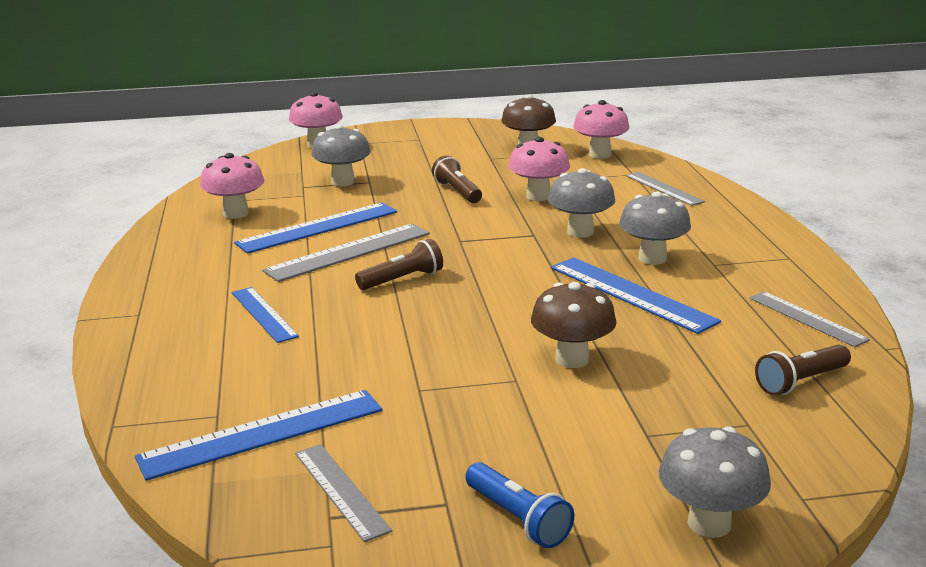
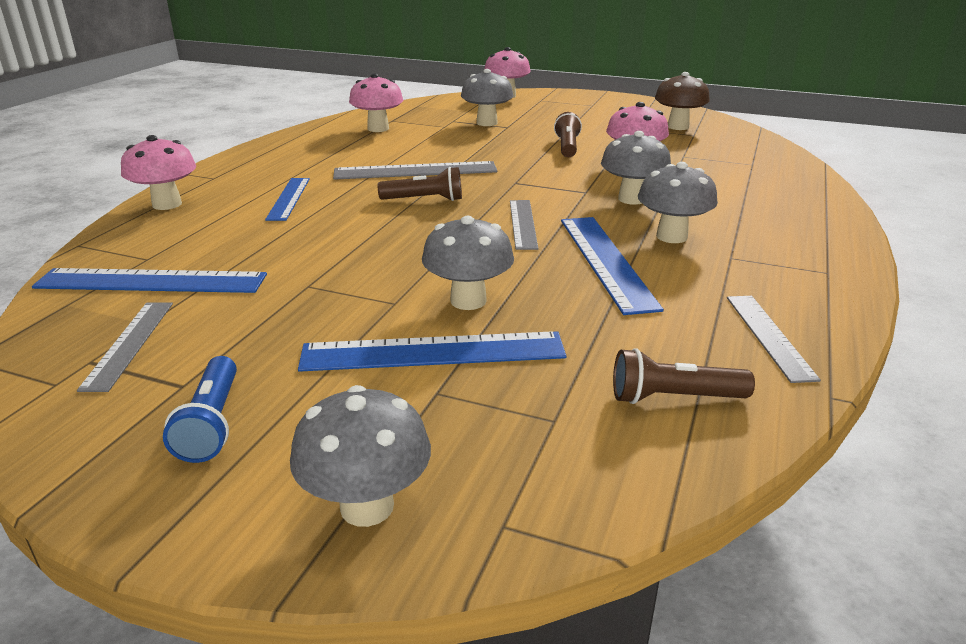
camera: 30 degrees right, 5 degrees up
blue ruler [234,203,397,254] -> blue ruler moved to [298,331,567,372]
brown mushroom [531,282,617,368] -> grey mushroom [422,215,514,310]
pink mushroom [573,100,629,159] -> pink mushroom moved to [121,135,196,210]
grey ruler [626,172,705,206] -> grey ruler moved to [510,200,539,250]

